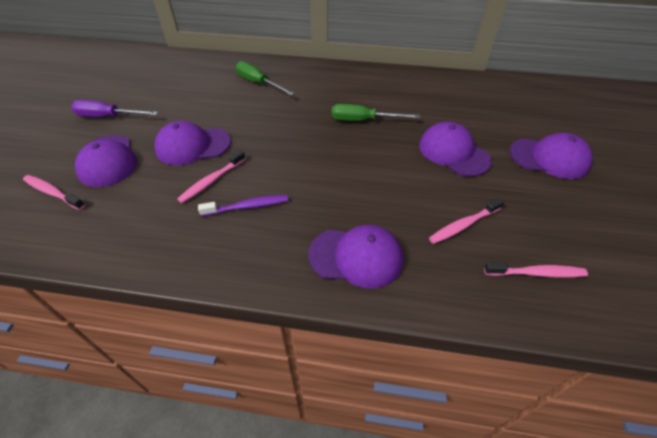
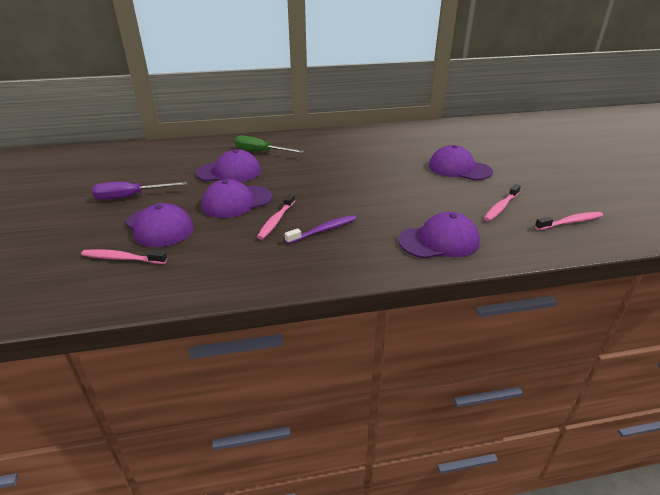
camera: 20 degrees left, 15 degrees down
green screwdriver [332,104,420,121] -> none
purple cap [510,133,593,179] -> purple cap moved to [196,149,261,182]

